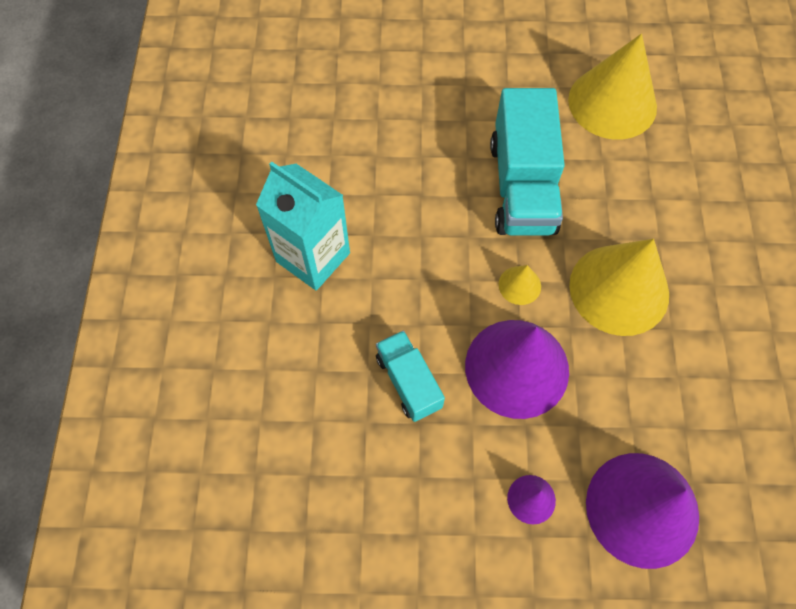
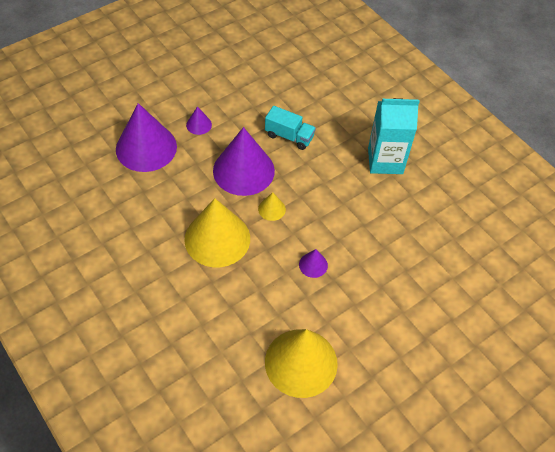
camera: 140 degrees right, 10 degrees down
turquoise truck [490,88,565,236] -> purple cone [299,249,328,278]

